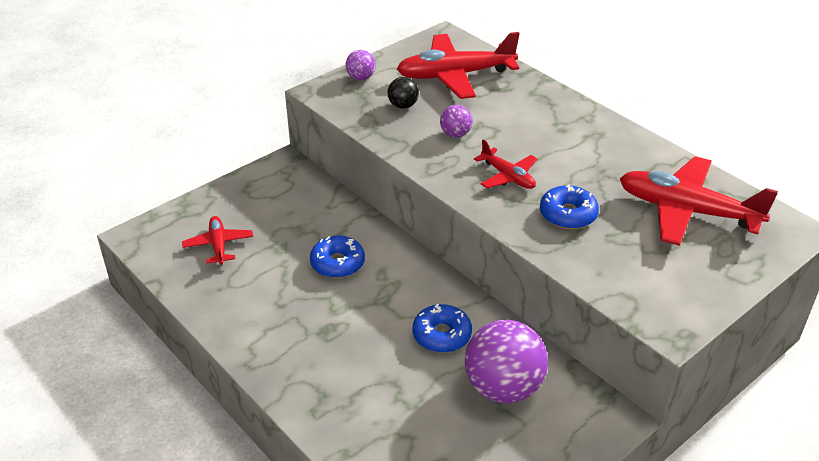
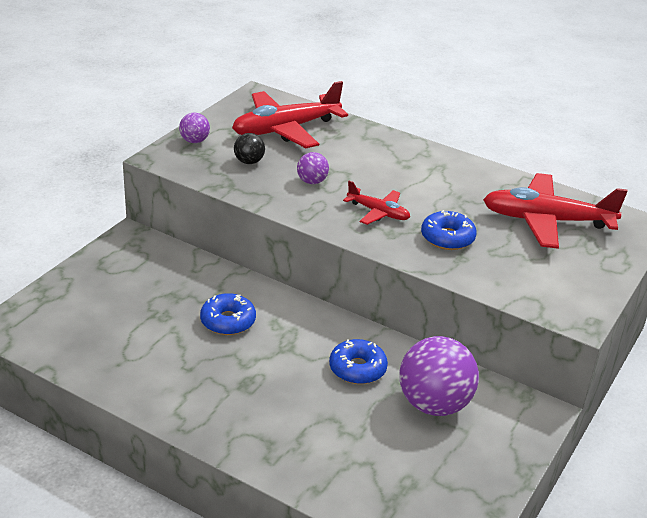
camera: 20 degrees left, 5 degrees down
red plane [182,216,253,265] -> none

